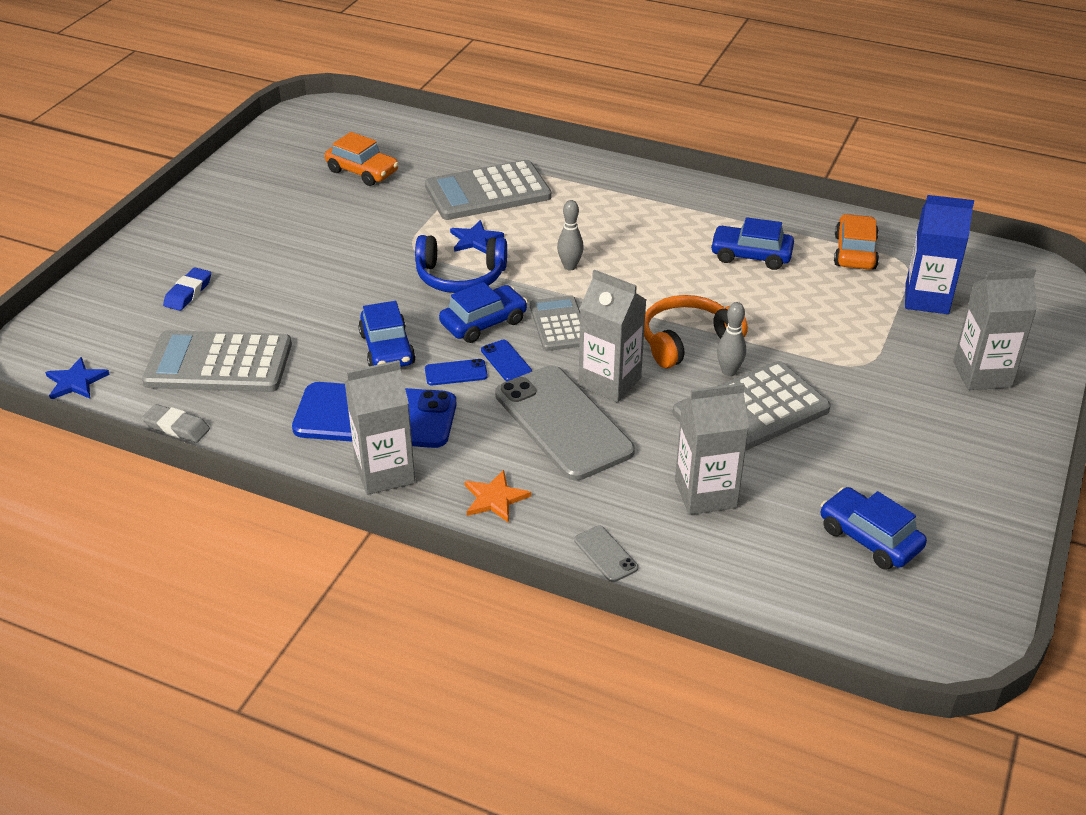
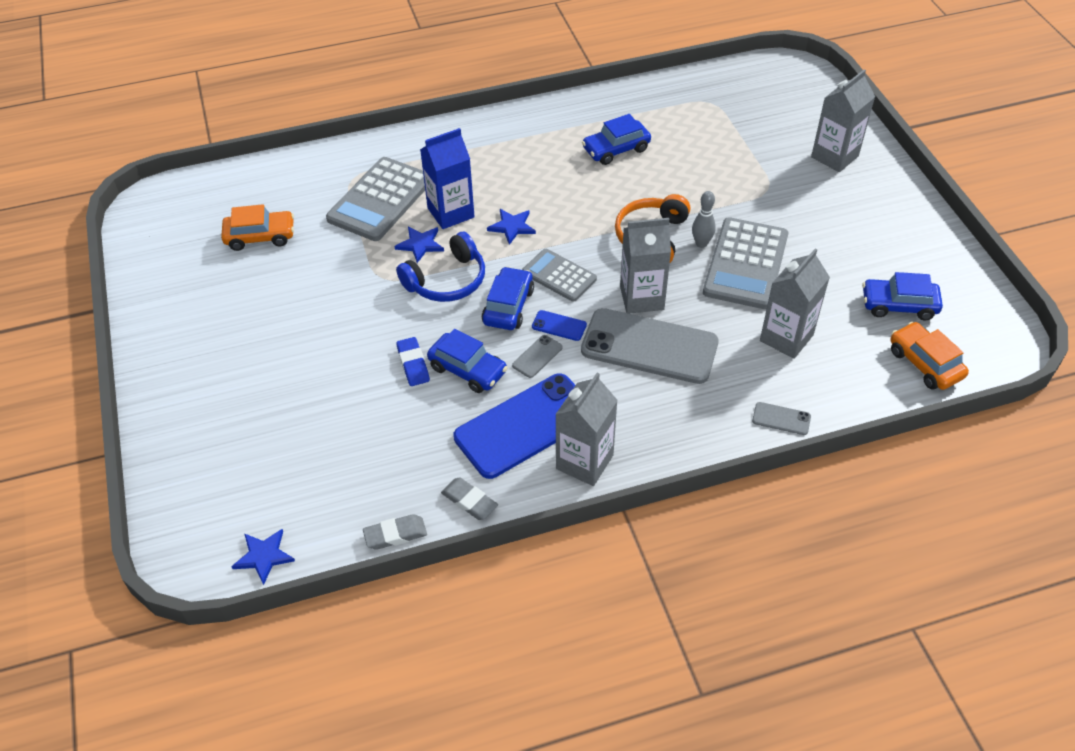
camera: 40 degrees left, 10 degrees up
grey calculator [142,330,292,392] -> none
blue eraser [163,267,211,311] -> blue eraser moved to [396,337,430,386]
blue phone [425,359,488,385] -> grey phone [512,335,563,378]
orange star [465,470,531,523] -> none
grey bowling pin [557,200,584,270] -> blue star [487,209,536,245]
orange car [834,214,879,270] -> orange car moved to [890,322,969,390]
blue carton [905,195,974,314] -> blue carton moved to [420,128,475,229]
none -> grey eraser [441,477,498,520]

